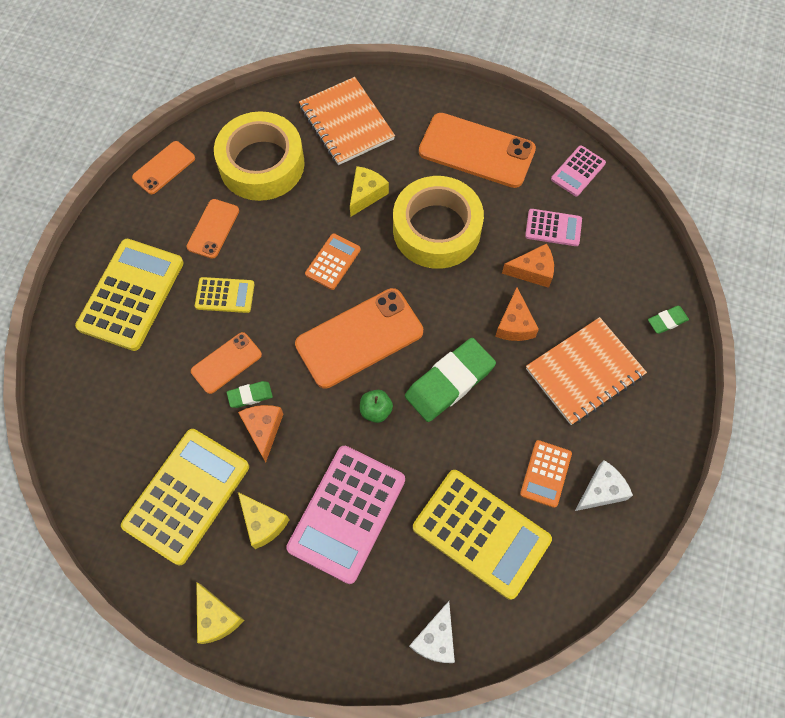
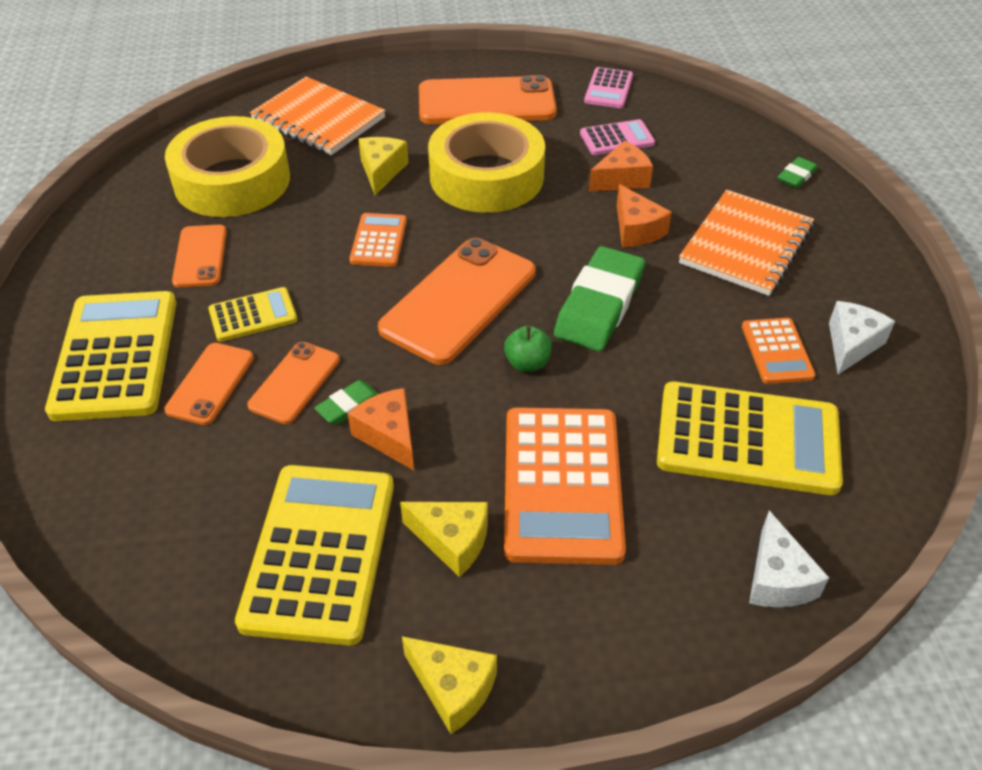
camera: 25 degrees left, 20 degrees down
orange phone [132,141,195,194] -> orange phone moved to [164,343,254,425]
pink calculator [286,446,405,584] -> orange calculator [504,407,626,565]

